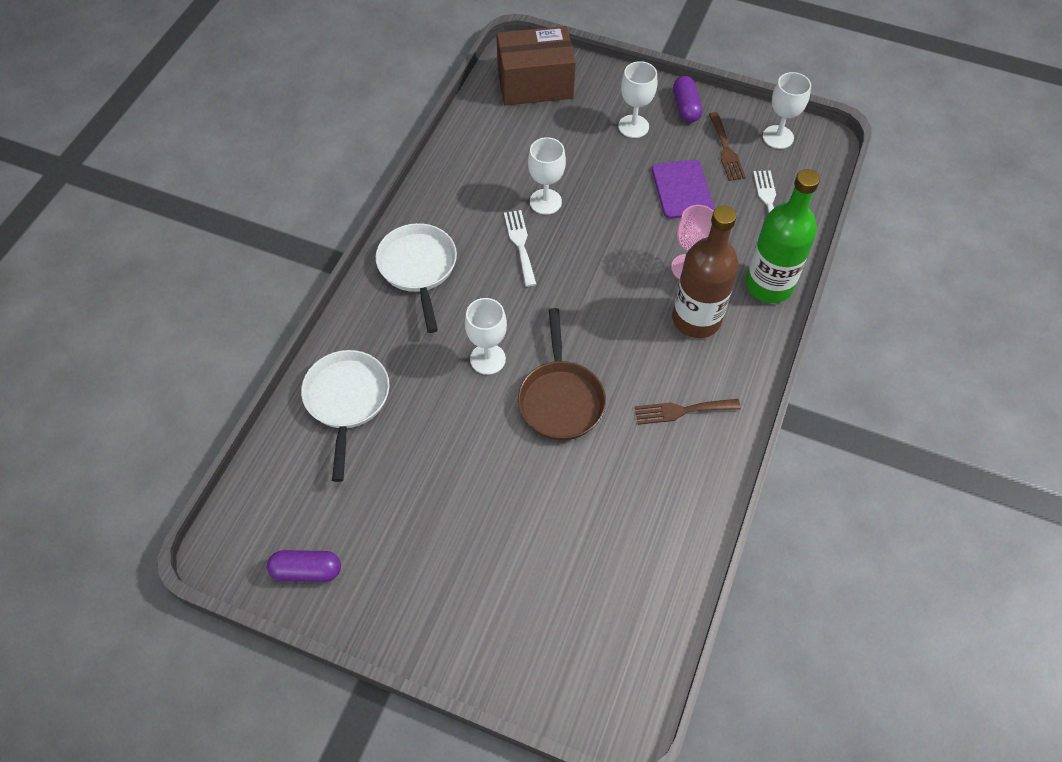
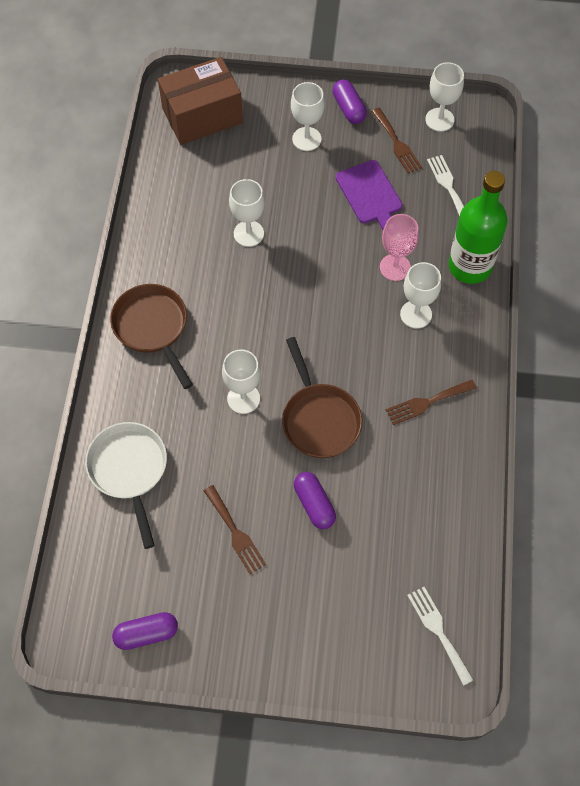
camera: 15 degrees left, 5 degrees up
white pan [376,223,457,333] -> brown pan [110,284,193,389]
white fork [504,210,536,287] -> white fork moved to [407,587,474,686]
brown bottle [672,206,739,338] -> white goblet [400,262,441,329]
none -> brown fork [204,485,266,574]
none -> purple capsule [294,472,336,529]

